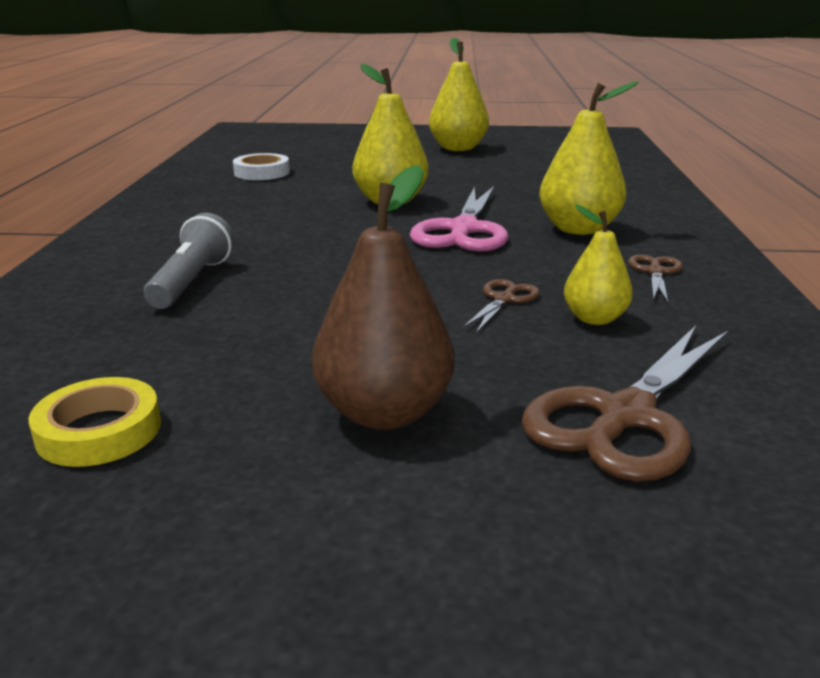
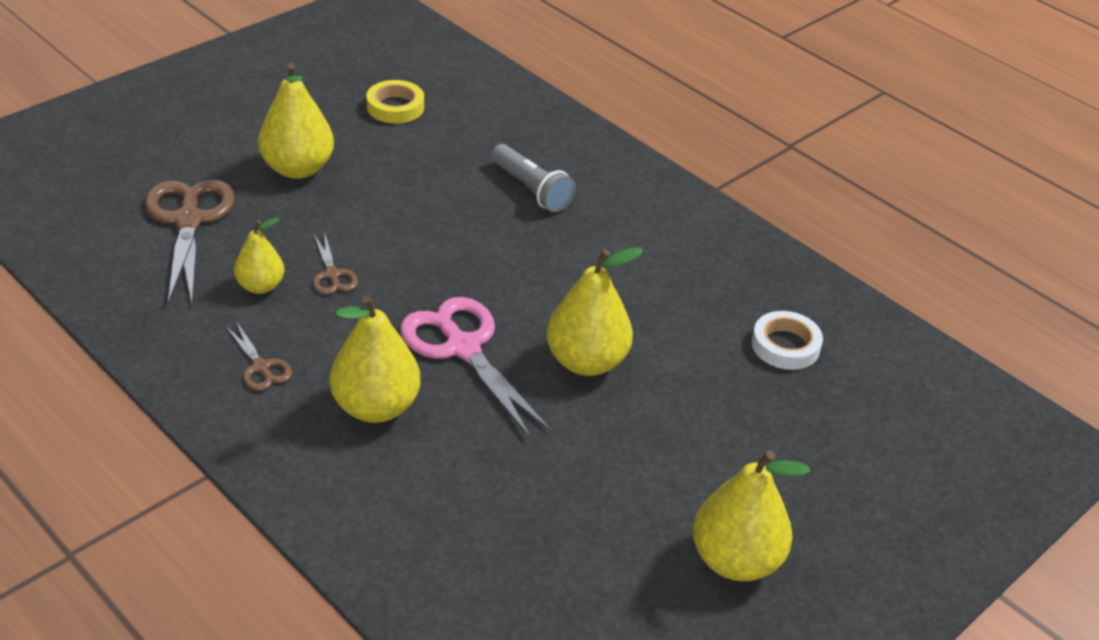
camera: 130 degrees right, 15 degrees up
brown pear [312,165,455,430] -> yellow pear [258,63,334,179]

